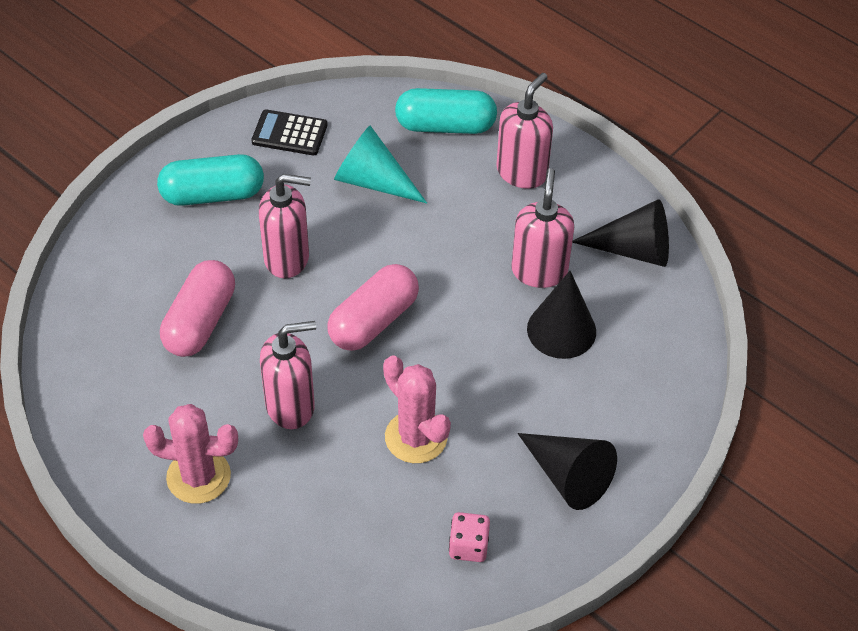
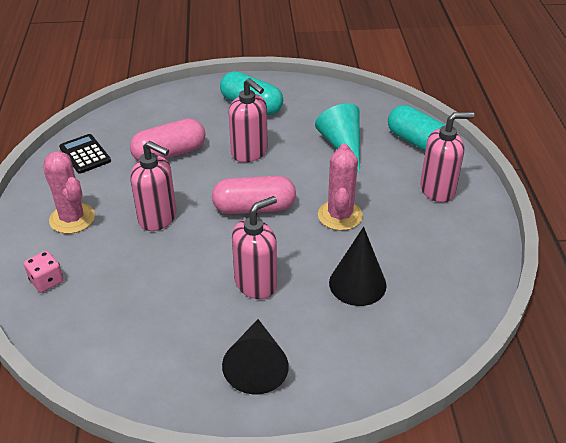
camera: 45 degrees right, 10 degrees down
black calculator [251,110,328,155] -> black calculator moved to [59,134,111,174]
pink cactus [383,356,451,463] -> pink cactus moved to [318,144,363,231]
pink dice [449,512,490,562] -> pink dice moved to [24,251,64,293]
pink soap dispenser [511,168,574,288] -> pink soap dispenser moved to [232,196,277,299]
black cone [572,199,669,267] -> none

